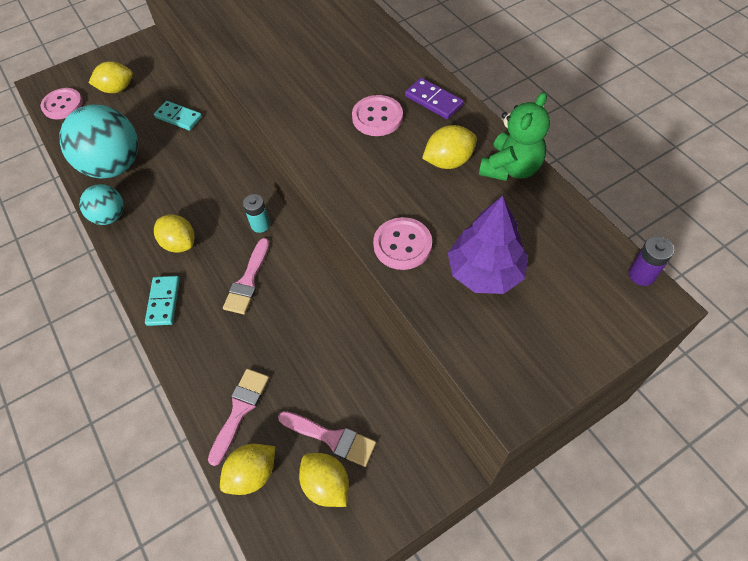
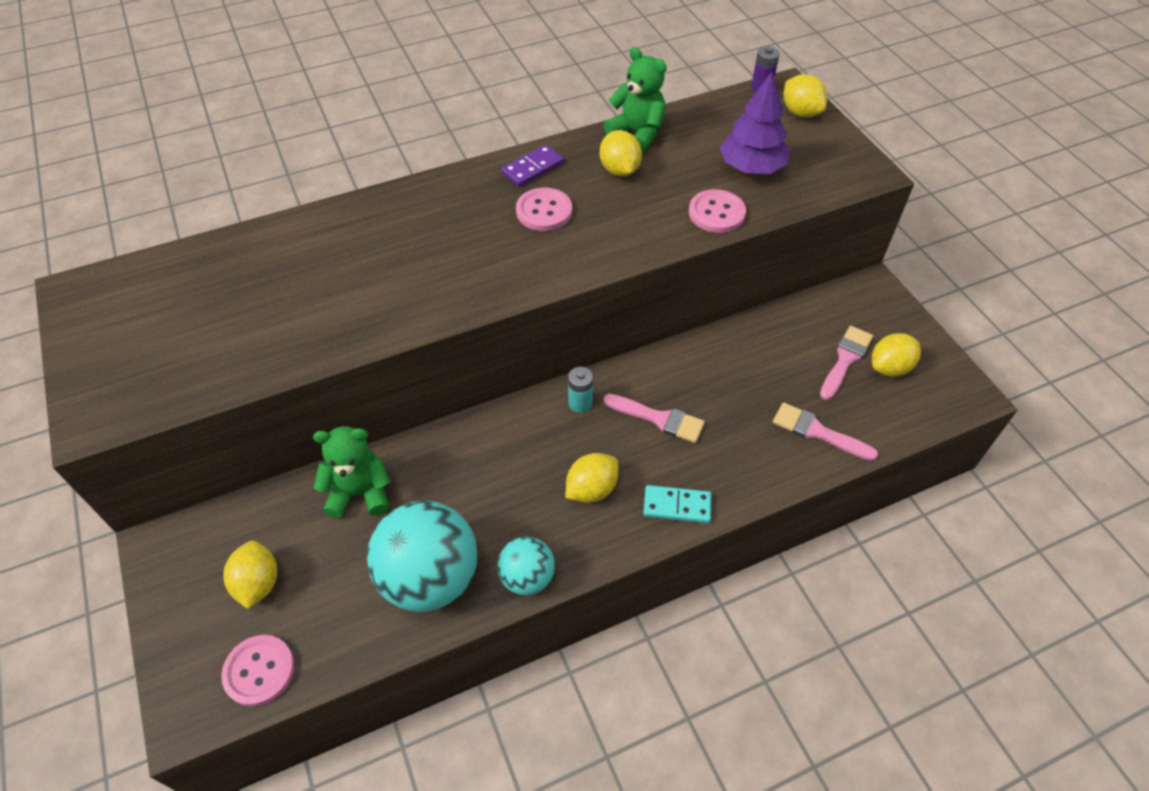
camera: 85 degrees left, 5 degrees down
turquoise domino [154,101,202,130] -> green teddy bear [313,426,391,519]
yellow lemon [220,444,275,495] -> yellow lemon moved to [784,74,827,118]

